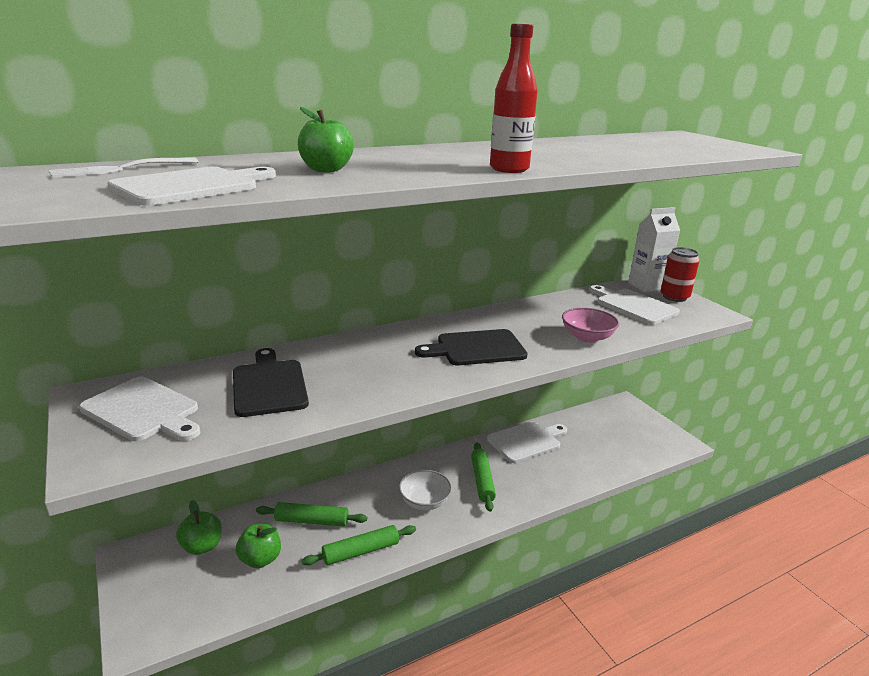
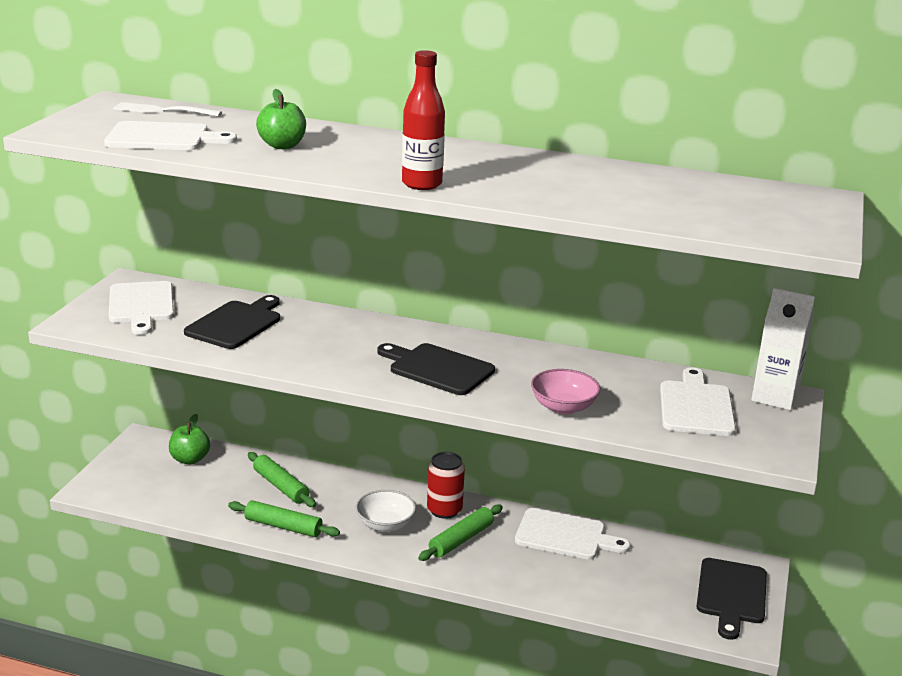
camera: 45 degrees right, 0 degrees up
green apple [236,524,281,568] -> none
red can [661,247,700,302] -> red can moved to [427,452,465,519]
none -> black cutting board [696,558,767,640]

